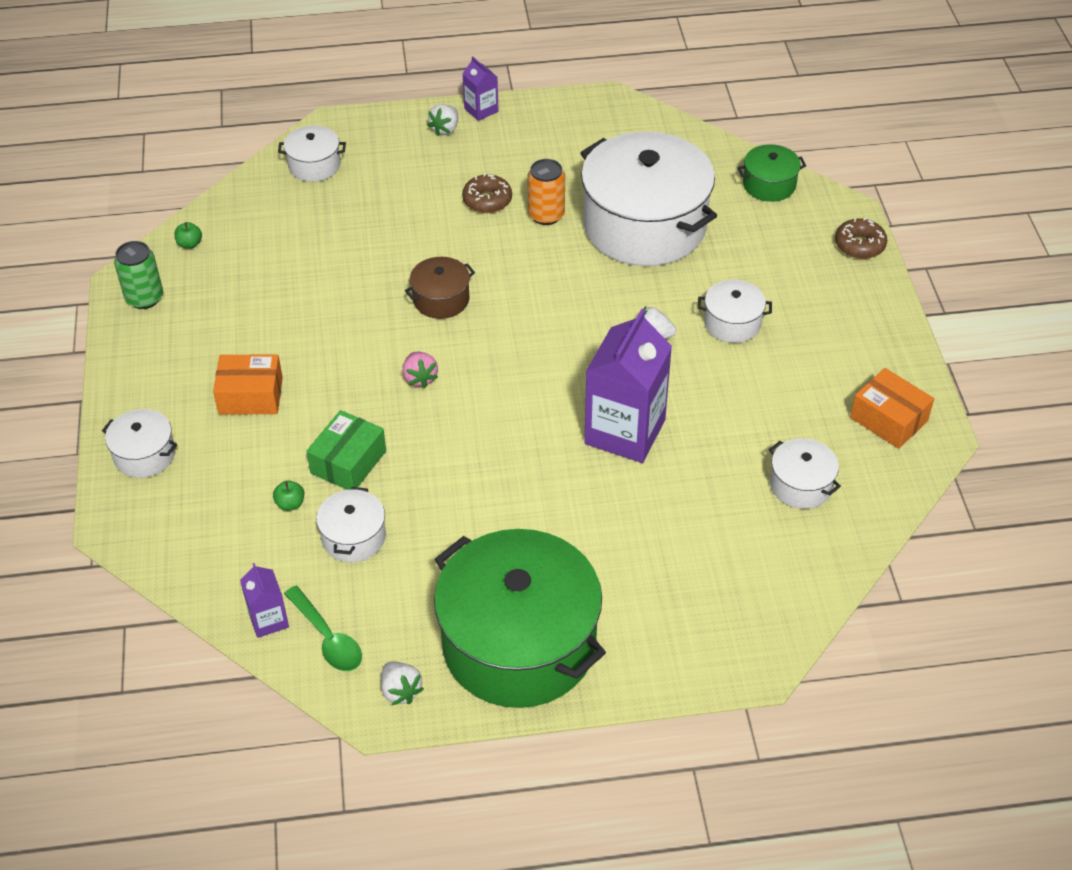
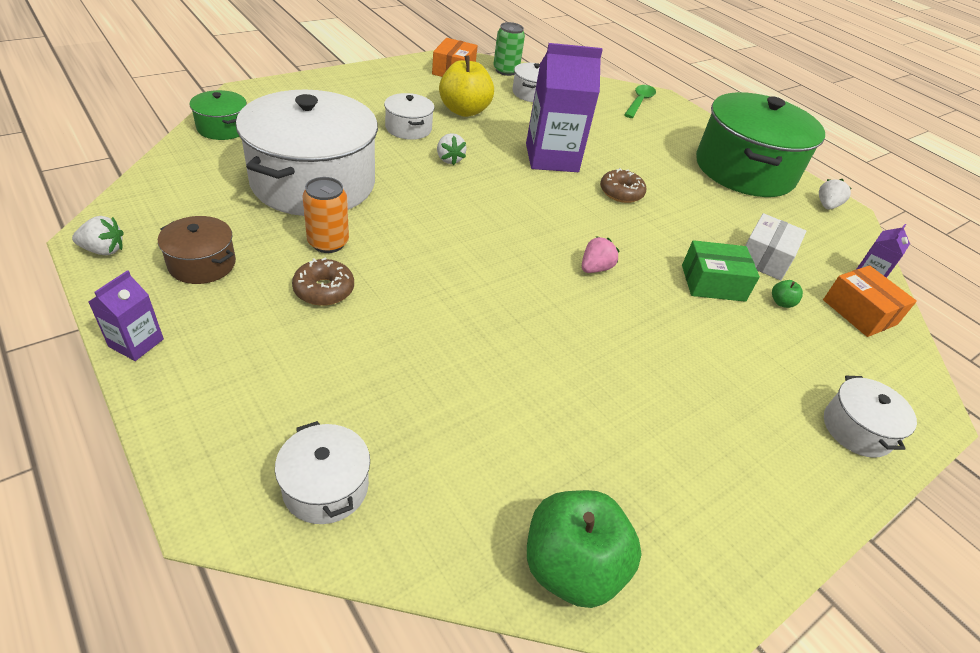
camera: 125 degrees left, 5 degrees down
green can [114,241,163,309] -> green can moved to [493,22,525,76]
green apple [175,222,202,249] -> green apple [527,490,642,608], size x2.49
orange box [213,354,283,415] -> orange box moved to [823,265,917,337]
green spoon [284,586,362,671] -> green spoon moved to [624,85,656,118]
white pot [316,487,386,562] -> white box [745,213,806,281]
brown pot [405,257,475,319] -> brown pot moved to [158,216,236,284]
white strawberry [427,104,458,136] -> white strawberry moved to [72,216,124,256]
brown donut [835,218,887,259] -> brown donut moved to [600,168,646,203]
none -> yellow apple [439,55,494,117]

